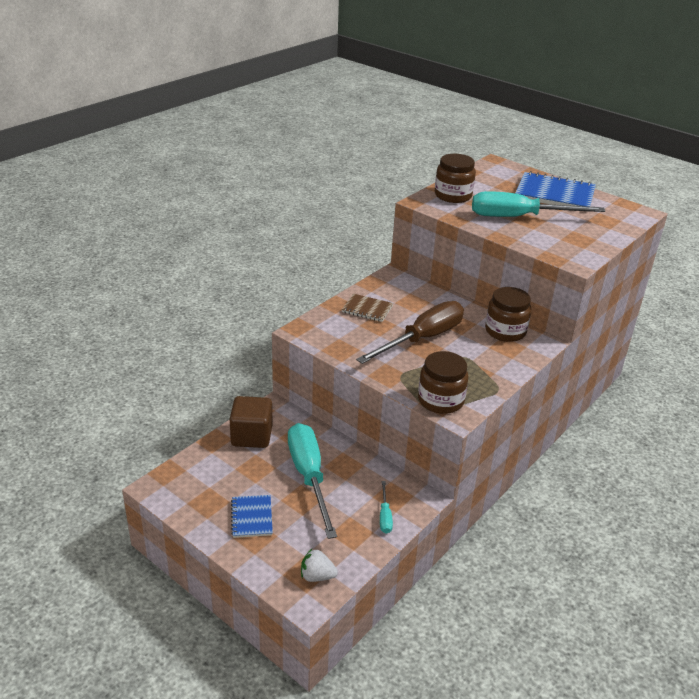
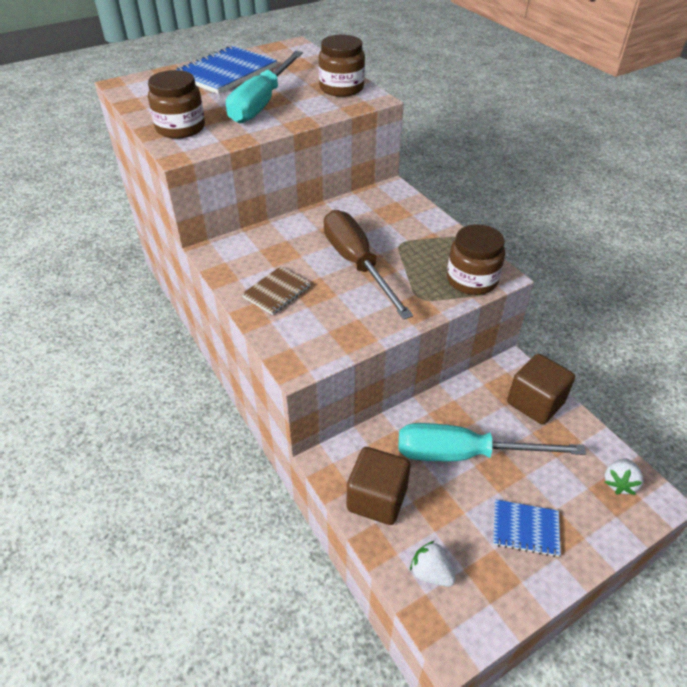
camera: 70 degrees left, 10 degrees up
turquoise screwdriver [380,481,393,534] -> brown cube [507,354,575,424]
brown jar [485,287,531,342] -> brown jar moved to [319,35,365,97]
none -> white strawberry [410,541,456,587]

